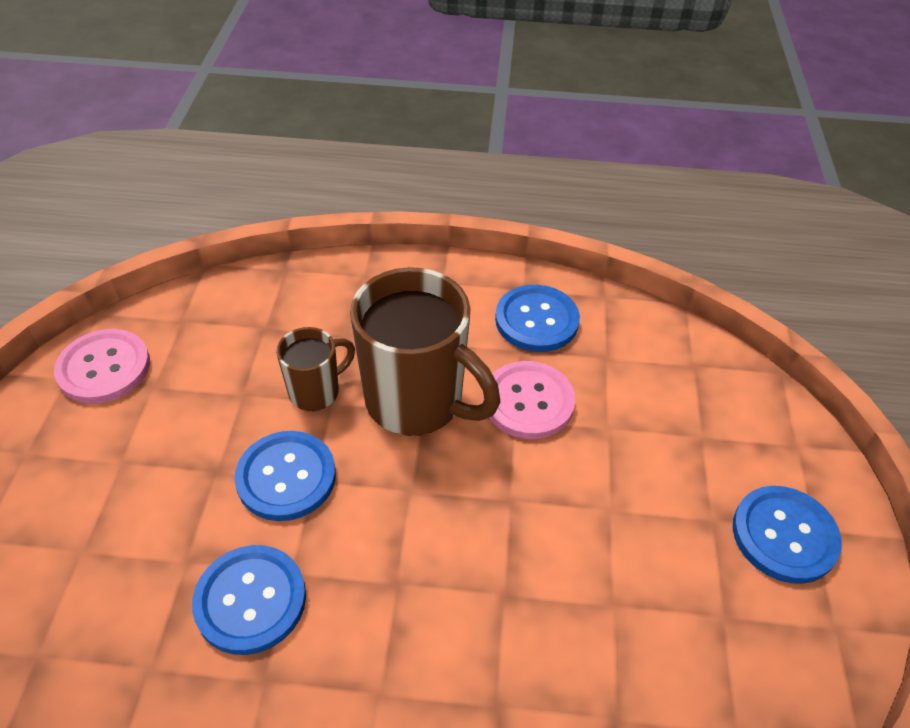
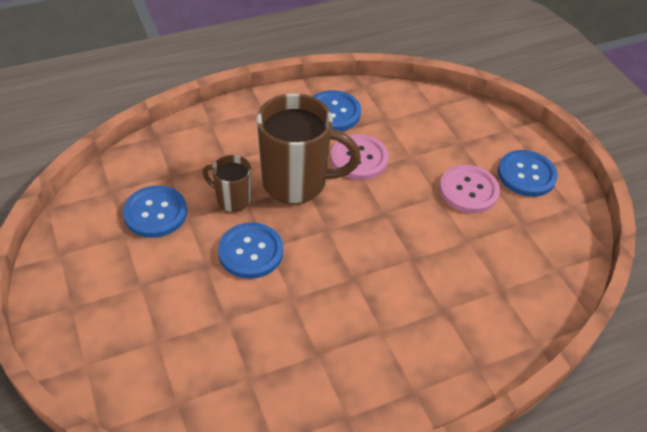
camera: 30 degrees left, 0 degrees up
pink button [54,329,150,404] -> pink button moved to [439,165,500,213]
blue button [192,545,306,655] -> blue button moved to [123,185,187,238]
brown mug [276,327,355,411] -> brown mug turned 90 degrees counterclockwise [202,155,251,212]

